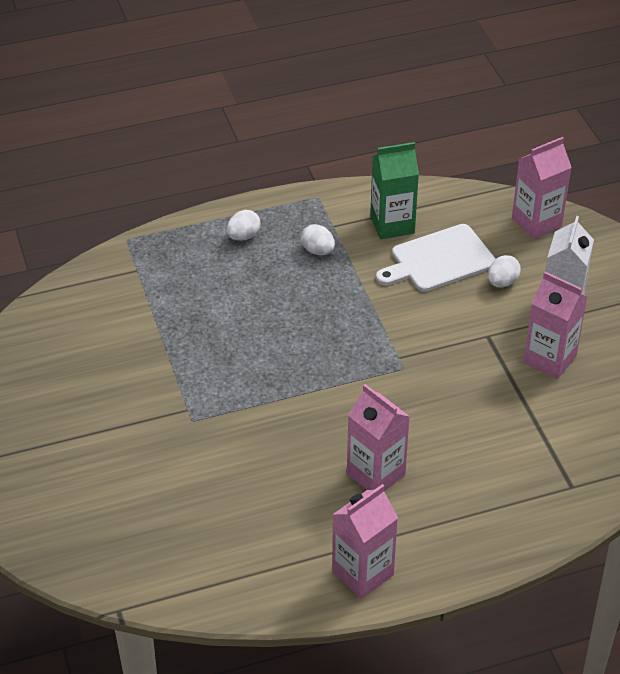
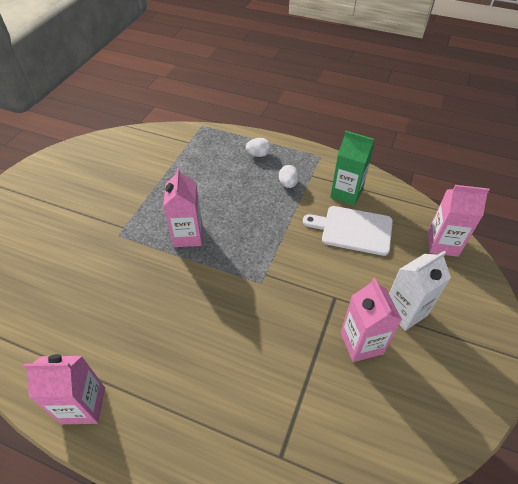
camera: 40 degrees right, 5 degrees up
pink carton [347,384,410,491] -> pink carton moved to [163,168,202,247]
white egg [488,255,521,288] -> none

